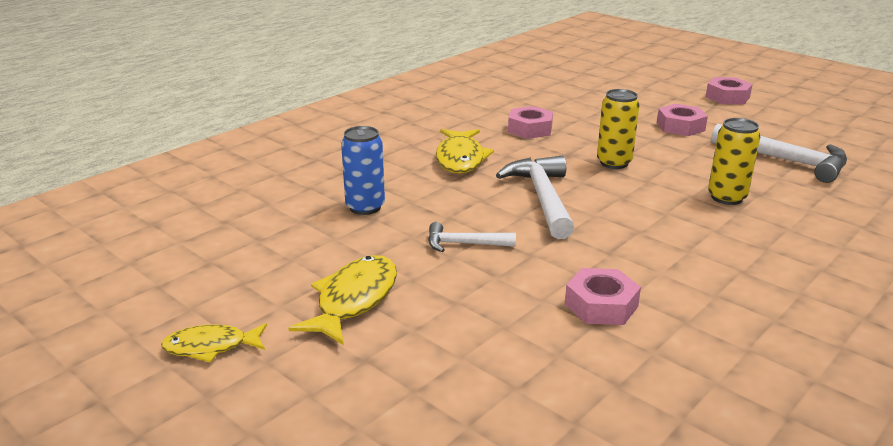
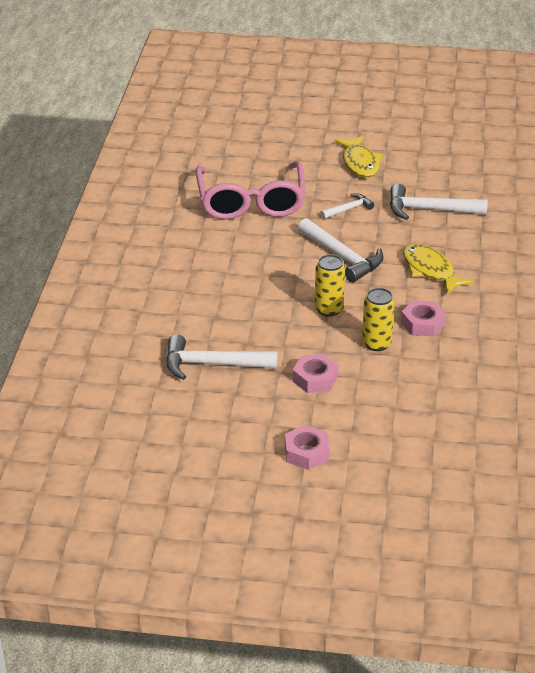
camera: 145 degrees right, 10 degrees up
yellow fish [161,323,267,363] -> none
blue can [341,126,385,215] -> white hammer [390,184,488,220]
pink nut [565,268,641,325] -> pink glasses [195,161,306,220]
yellow can [708,118,760,205] -> yellow can moved to [362,288,395,351]

